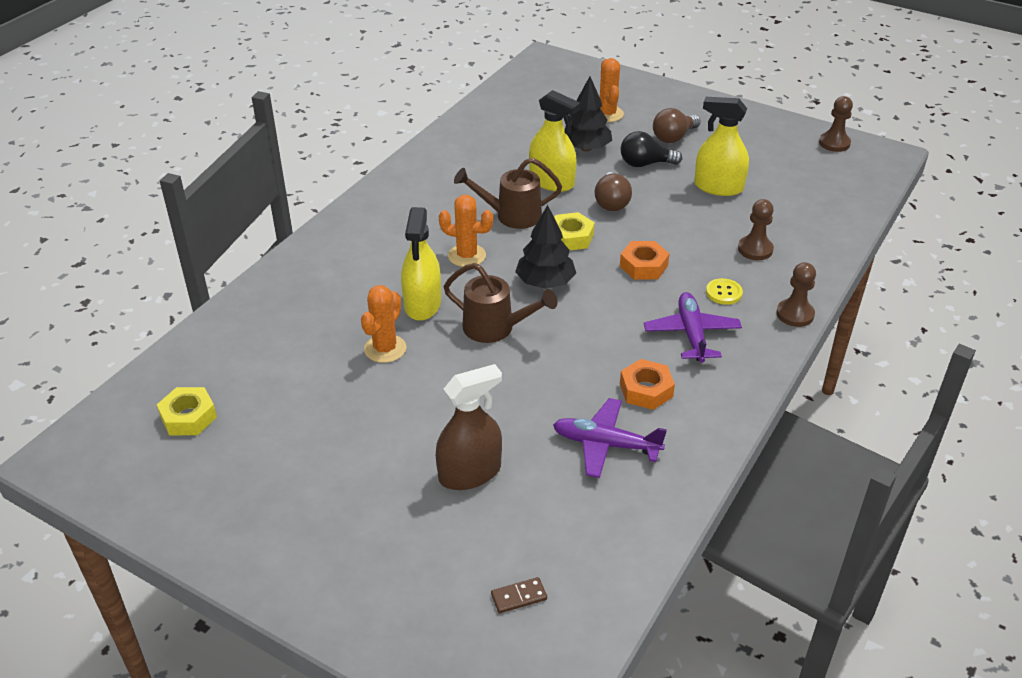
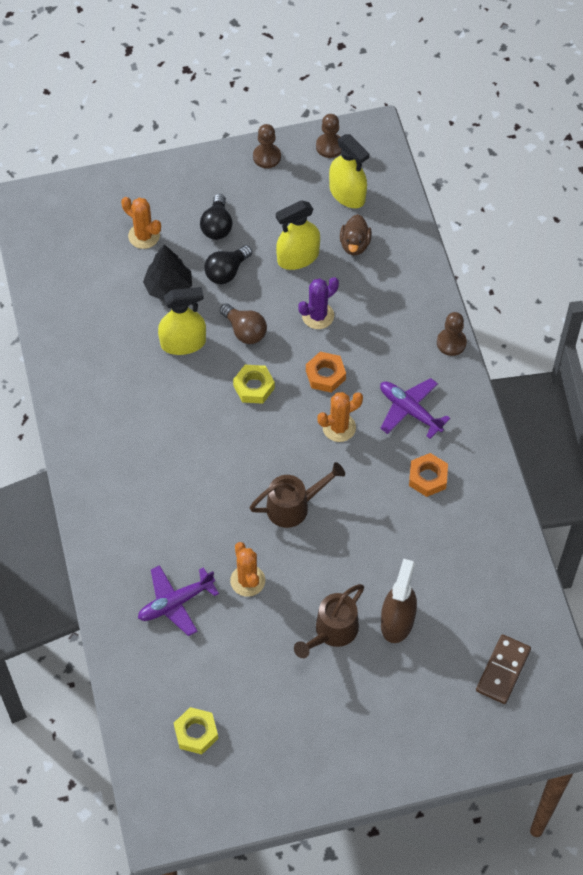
camera: 45 degrees left, 20 degrees up
yellow spray bottle [401,207,441,321] -> yellow spray bottle moved to [329,134,369,208]
orange cactus [439,195,493,267] -> orange cactus moved to [317,392,363,442]
brown watering can [454,158,562,229] -> brown watering can moved to [294,584,364,658]
brown domino [491,577,547,613] -> brown domino [476,634,531,704], size x1.88
black tree [515,205,576,289] -> none
purple plane [553,398,667,478] -> purple plane moved to [138,565,219,636]
brown light bulb [653,108,701,143] -> black light bulb [200,194,233,240]
yellow button [706,278,743,305] -> none
brown pawn [738,199,774,260] -> brown pawn moved to [253,124,281,168]
none -> purple cactus [298,277,339,329]
none -> brown duck [340,214,372,255]

